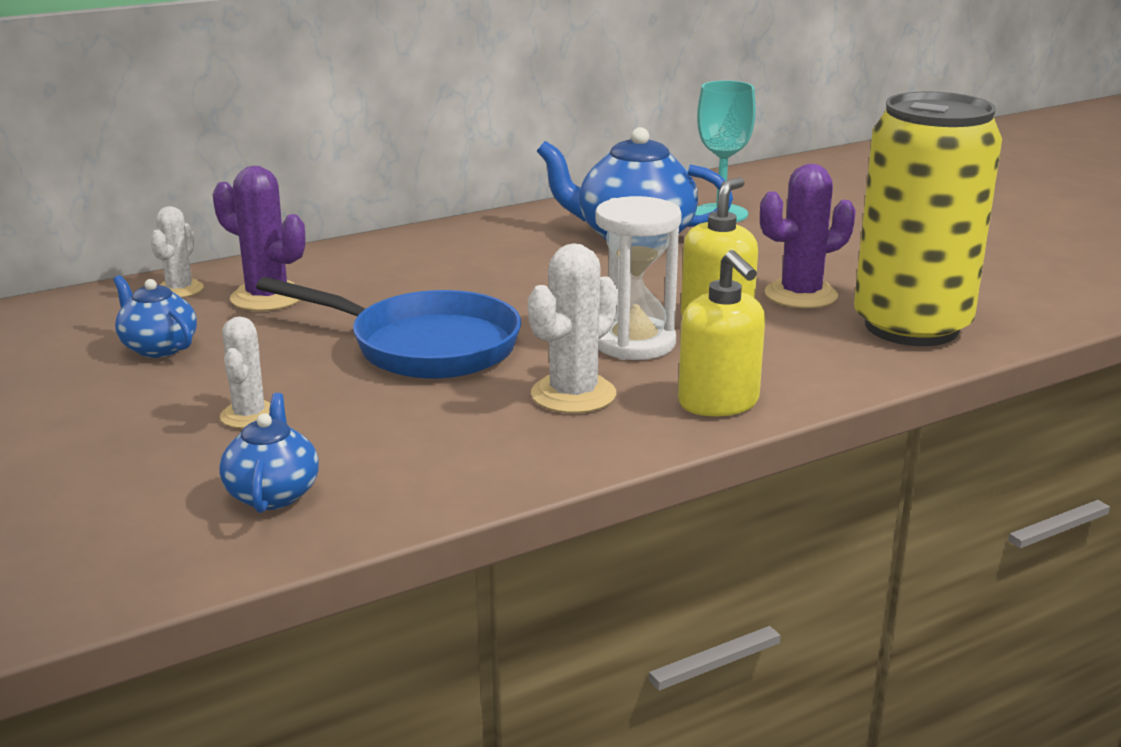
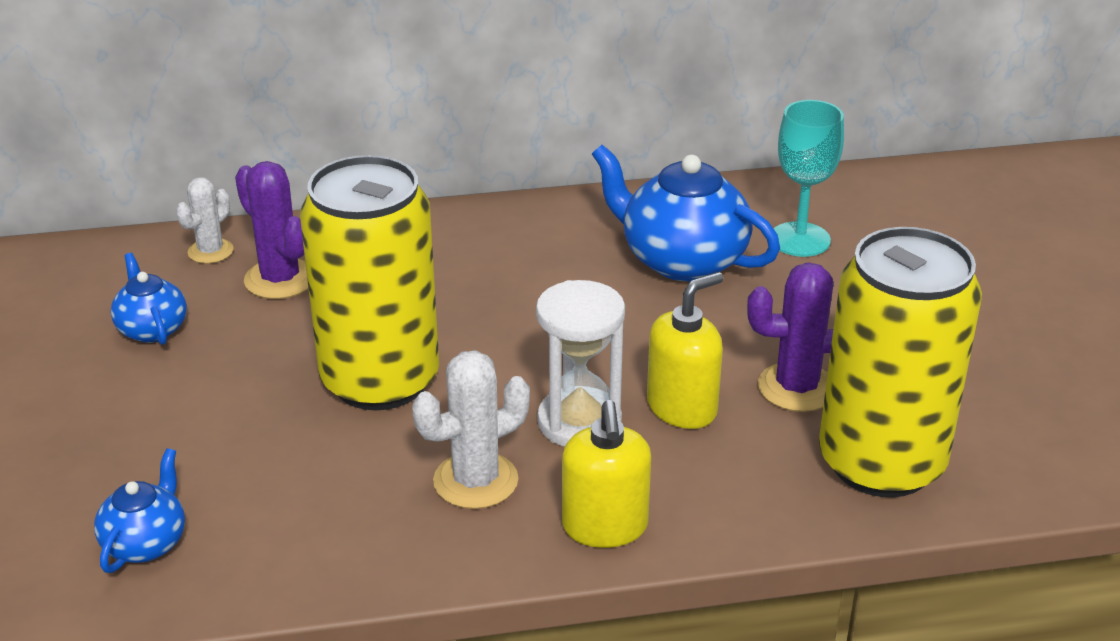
camera: 20 degrees right, 10 degrees up
white cactus [220,316,270,428] -> none
blue pan [256,277,521,379] -> yellow can [300,155,439,410]

